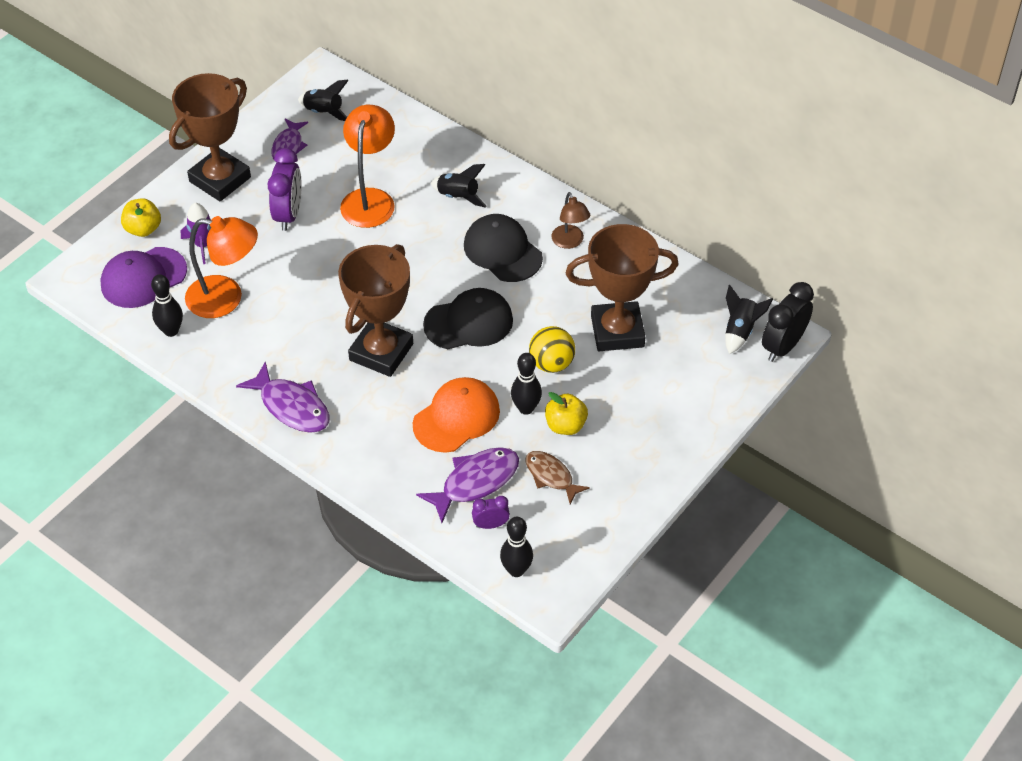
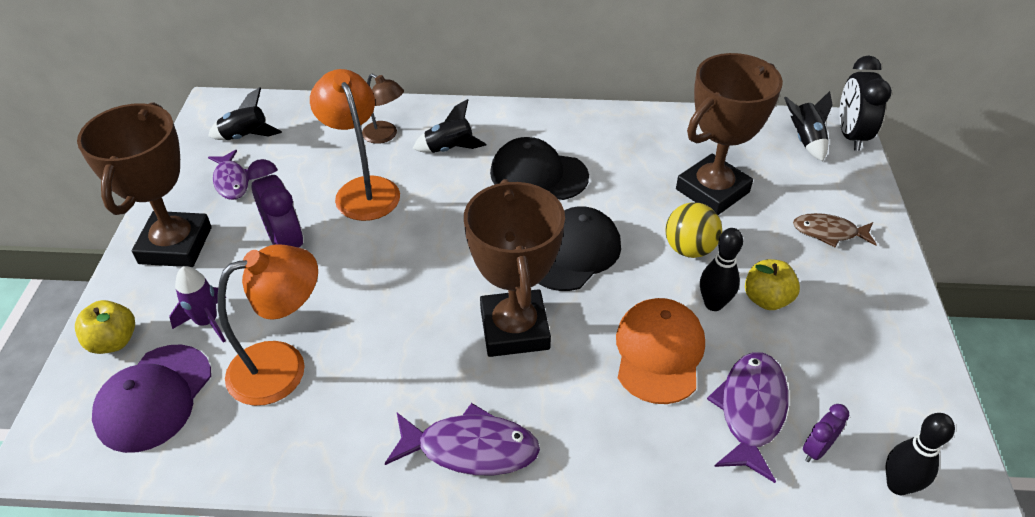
camera: 35 degrees left, 5 degrees down
black bowling pin [151,274,183,337] -> none
brown fish [525,451,590,504] -> brown fish moved to [793,213,877,247]
brown lamp [551,192,590,249] -> brown lamp moved to [362,74,404,144]

